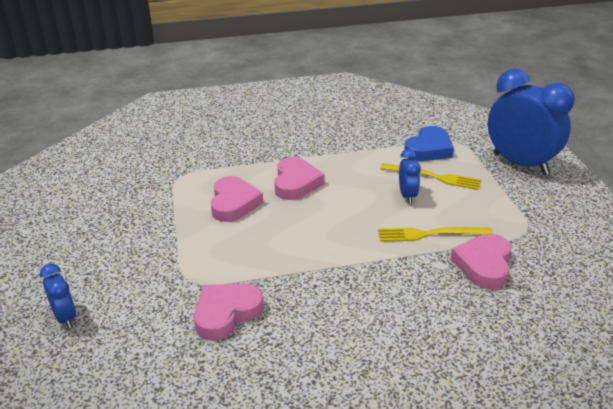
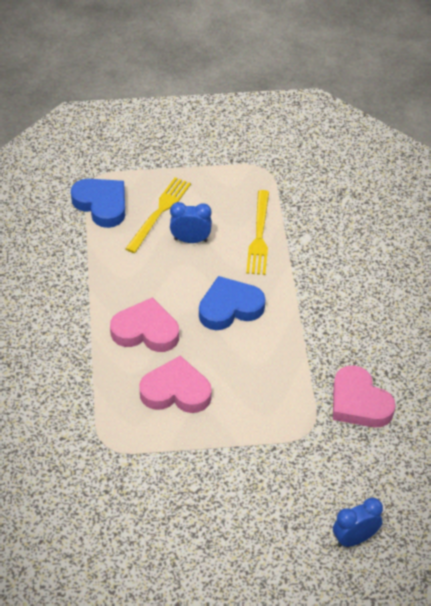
camera: 85 degrees left, 15 degrees up
pink heart [451,234,511,289] -> none
blue clock [488,69,575,175] -> none
none -> blue heart [199,276,265,330]

